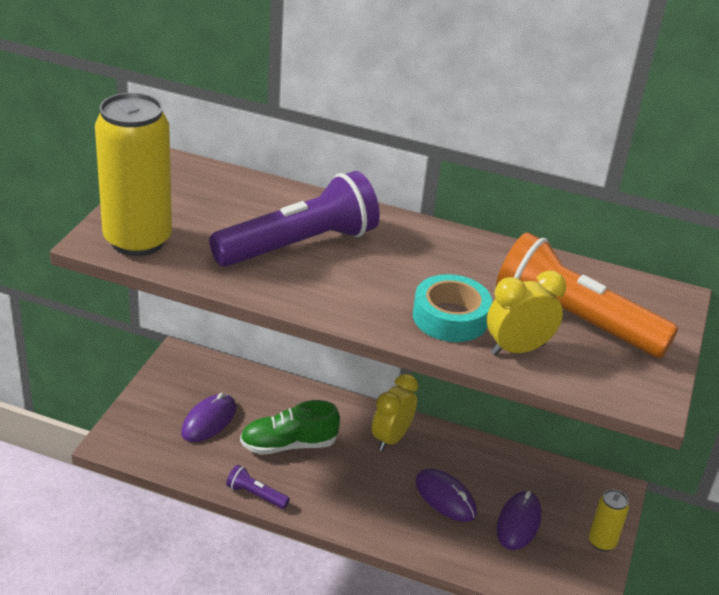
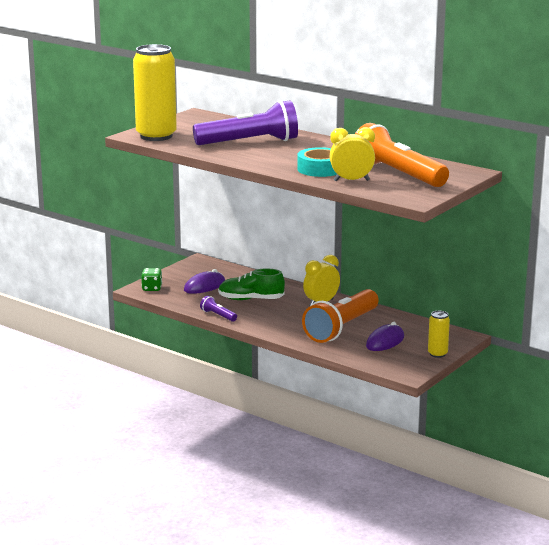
camera: 20 degrees right, 15 degrees down
purple mouse [415,469,477,522] -> orange flashlight [302,289,379,343]
none -> green dice [141,268,162,291]

